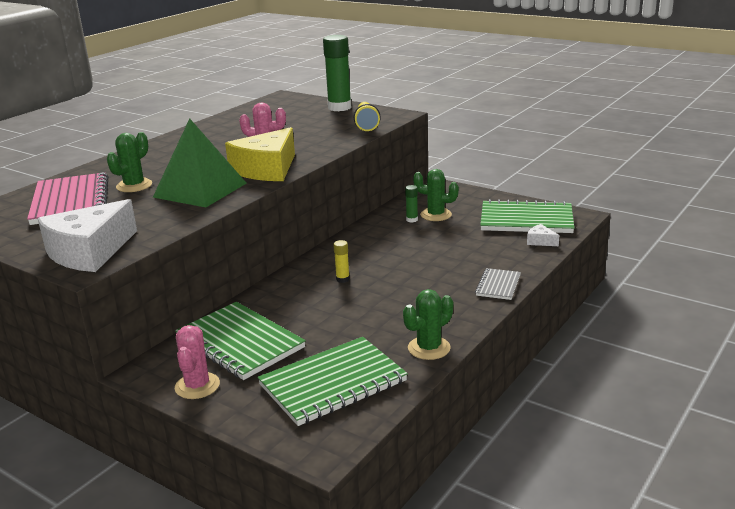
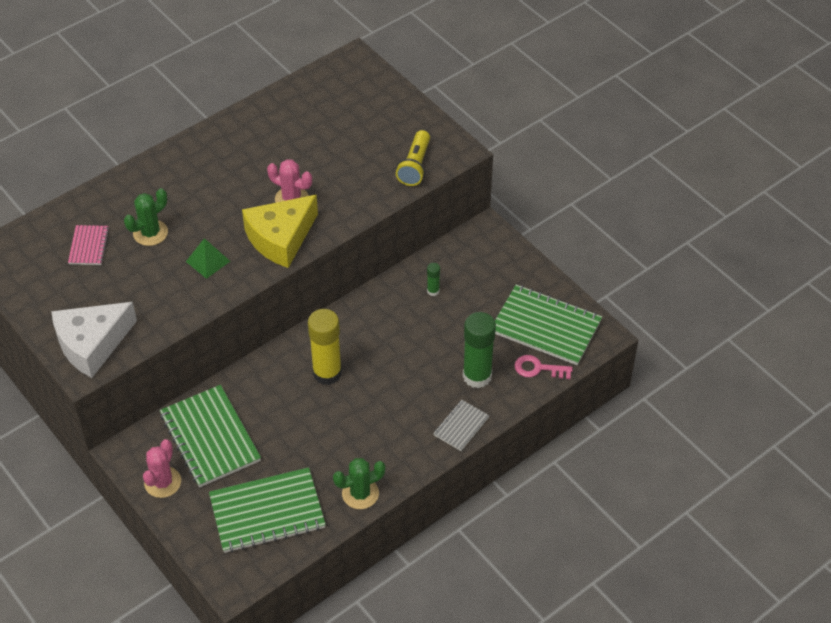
camera: 15 degrees right, 25 degrees up
pink notebook [27,172,108,225] -> pink notebook [68,225,109,265], size x0.51
green pyramid [153,118,247,207] -> green pyramid [186,238,230,279], size x0.49
green glue stick [323,35,352,111] -> green glue stick moved to [463,312,496,388]
yellow glue stick [333,240,350,283] -> yellow glue stick [308,309,342,385], size x2.22
green cactus [413,169,459,221] -> none
white cheese [527,224,559,246] -> pink key [514,355,573,379]

